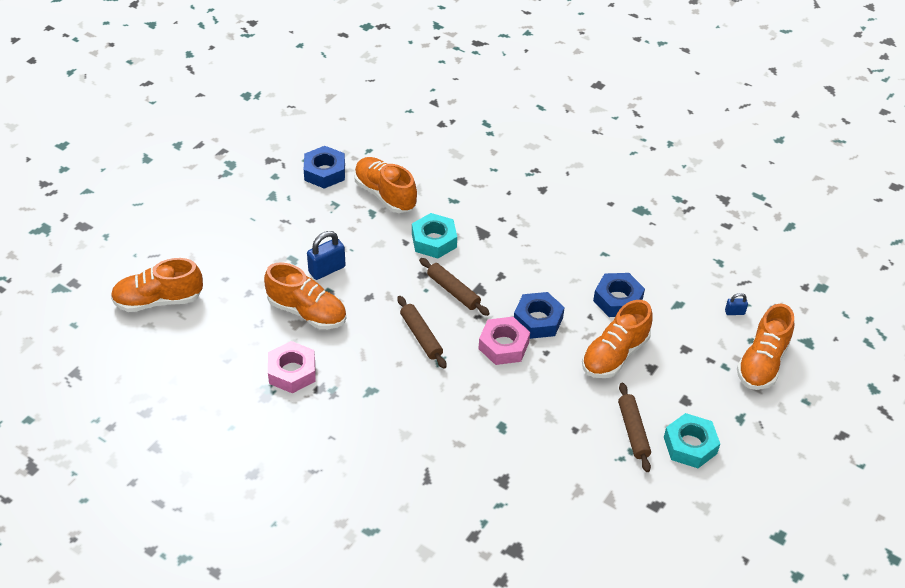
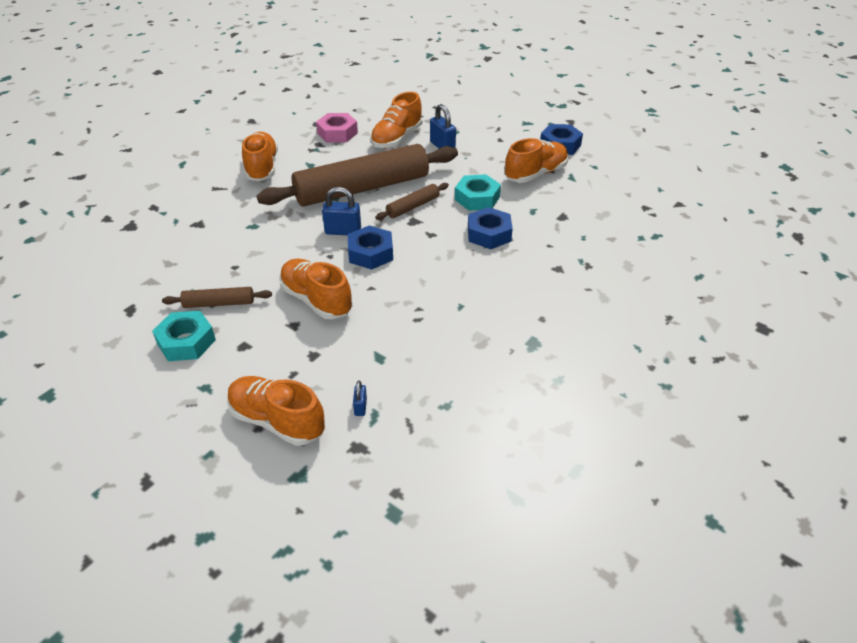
camera: 95 degrees right, 5 degrees down
orange shoe [111,258,203,312] -> orange shoe moved to [242,132,278,181]
brown rolling pin [397,296,447,369] -> brown rolling pin [257,144,458,207], size x2.35
pink nut [478,317,530,365] -> blue padlock [322,187,361,235]
blue nut [593,273,645,317] -> blue nut moved to [468,207,513,249]

